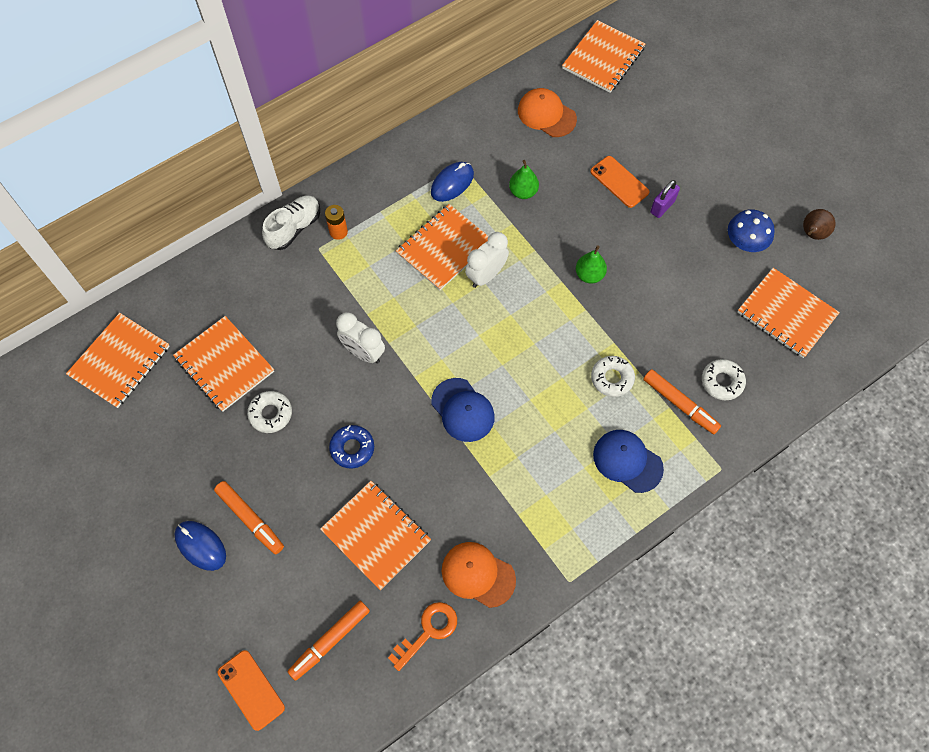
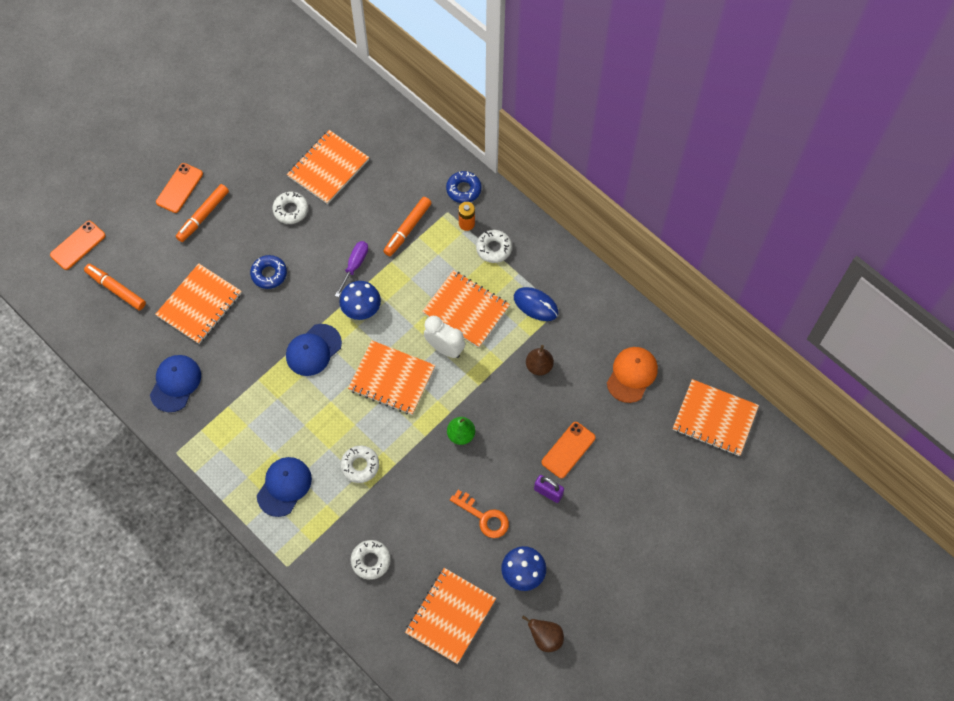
camera: 80 degrees right, 0 degrees up
orange notebook [66,313,170,408] -> orange notebook moved to [348,341,435,415]
blue mouse [175,521,226,571] -> orange phone [156,163,203,213]
white shoe [262,195,320,250] -> blue donut [446,171,481,203]
white clock [336,312,385,364] -> purple screwdriver [335,241,368,297]
orange key [388,602,457,671] -> orange key moved to [450,490,509,538]
orange cap [442,542,516,608] -> blue cap [150,355,201,412]
green pear [509,160,539,199] -> brown pear [526,345,554,376]
orange marker [643,369,721,434] -> orange marker moved to [383,197,431,256]
none -> blue mushroom [339,281,381,320]
none -> white donut [476,230,512,263]

